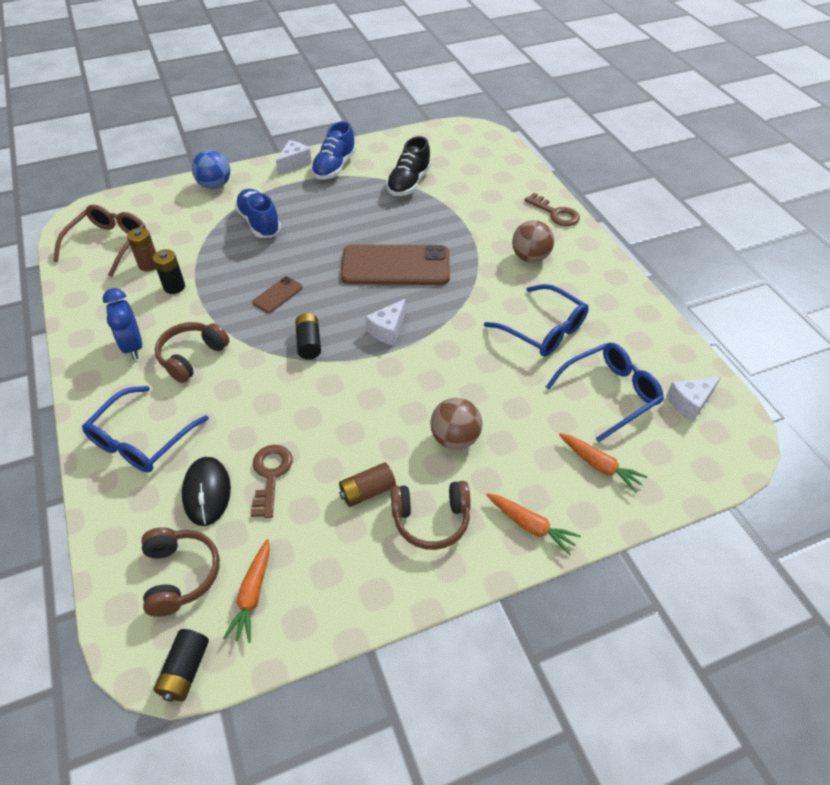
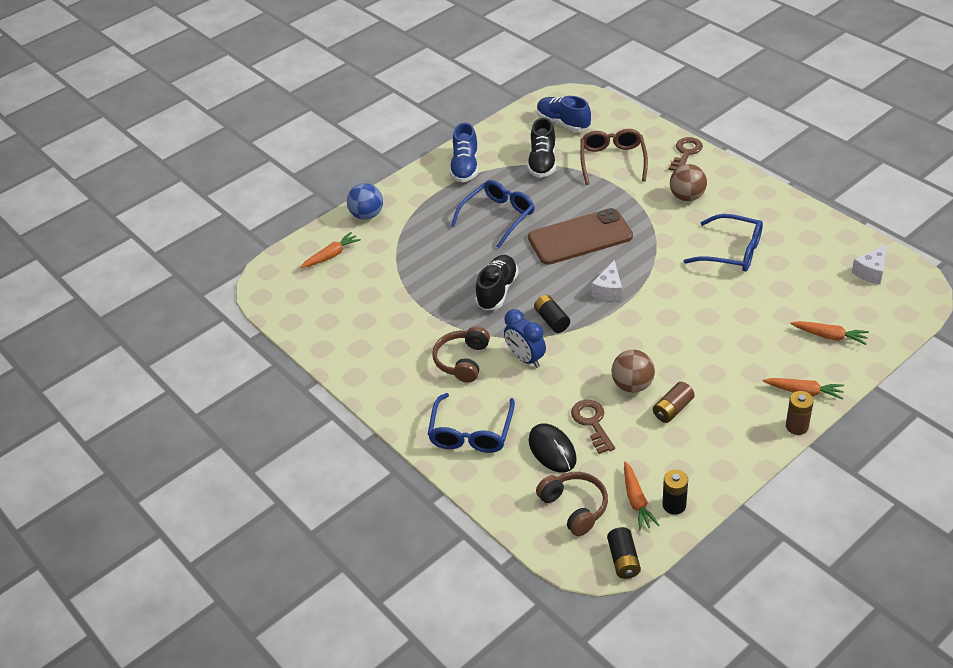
camera: 15 degrees left, 5 degrees down
brown glasses [53,205,146,277] -> brown glasses moved to [580,129,648,185]
blue clock [103,288,142,360] -> blue clock moved to [504,309,546,368]
brown battery [127,228,156,271] -> brown battery moved to [786,391,814,435]
black battery [153,249,185,294] -> black battery moved to [662,469,688,515]
blue shoe [235,189,281,238] -> blue shoe moved to [537,96,591,132]
brown phone [252,277,303,313] -> black shoe [475,255,519,311]
white cheese [276,140,312,175] -> none
brown headphones [391,481,471,550] -> none
brown ball [430,398,482,450] -> brown ball moved to [612,350,655,393]
brown key [524,193,580,226] -> brown key turned 90 degrees counterclockwise [669,137,703,171]
blue glasses [546,343,664,443] -> blue glasses moved to [451,180,535,248]
none -> orange carrot [300,232,361,268]

